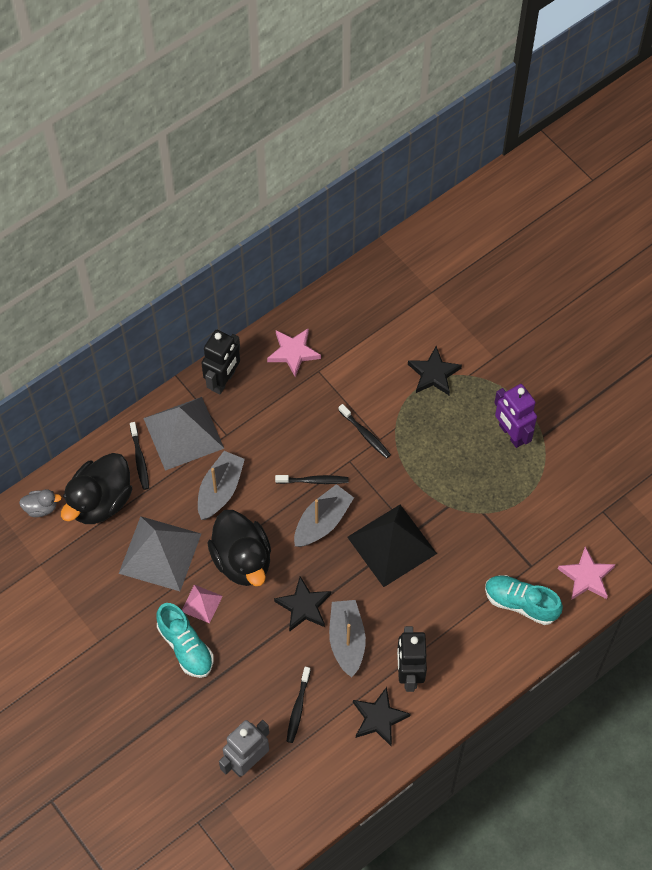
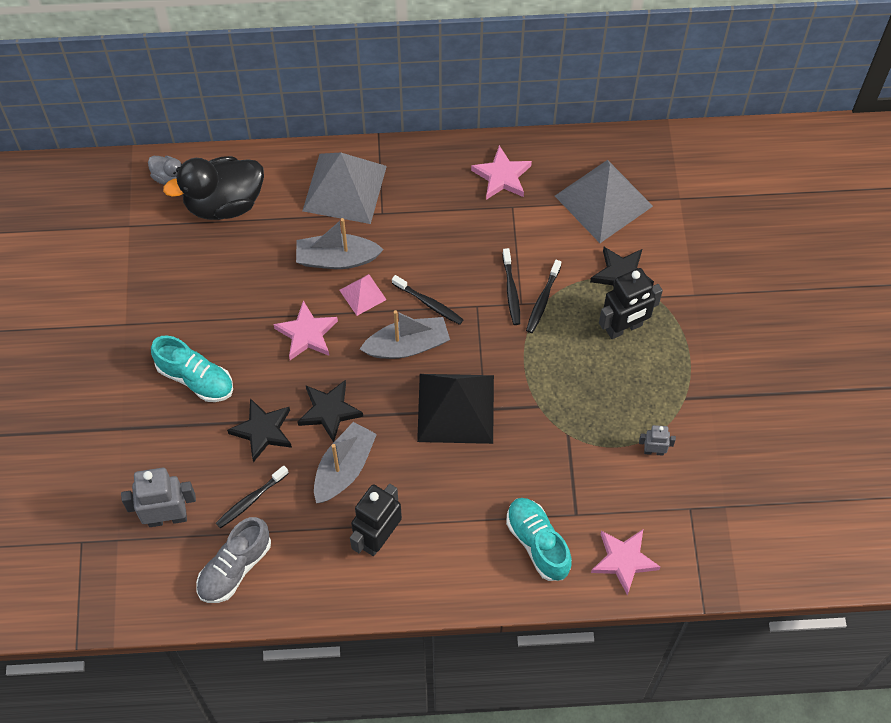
camera: 35 degrees right, 0 degrees up
grey pyramid [119,516,201,591] -> grey pyramid moved to [555,160,653,243]
black toothbrush [130,422,149,490] -> black toothbrush moved to [526,260,561,333]
turquoise shoe [157,603,213,678] -> turquoise shoe turned 60 degrees counterclockwise [151,336,233,402]
pink pyramid [182,585,223,623] -> pink pyramid moved to [340,274,387,316]
grey boat [198,451,245,520] -> grey boat turned 150 degrees counterclockwise [296,218,384,269]
black robot [201,330,240,394] -> black robot moved to [599,268,663,339]
black duck [208,510,271,586] -> pink star [274,301,338,360]
black star [353,687,411,746] -> black star moved to [227,398,292,462]
purple robot [494,384,537,448] -> none
none -> grey shoe [196,517,271,603]
none -> grey robot [639,425,676,456]

